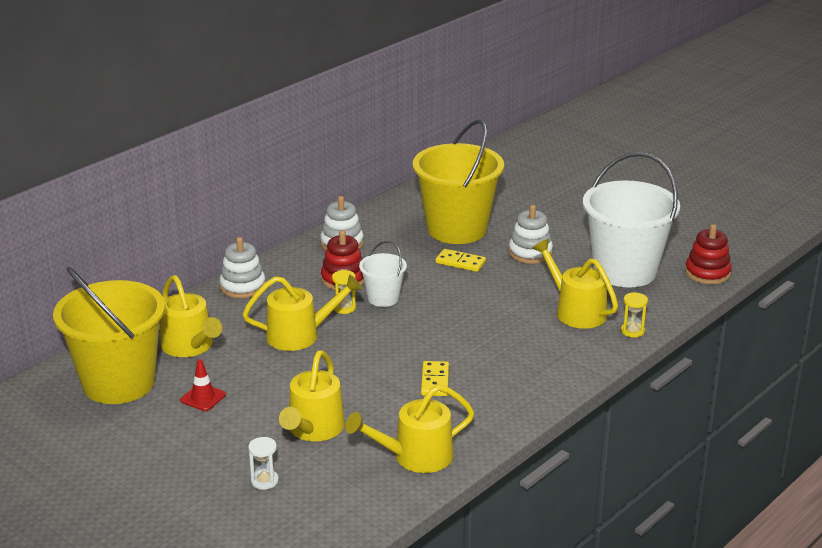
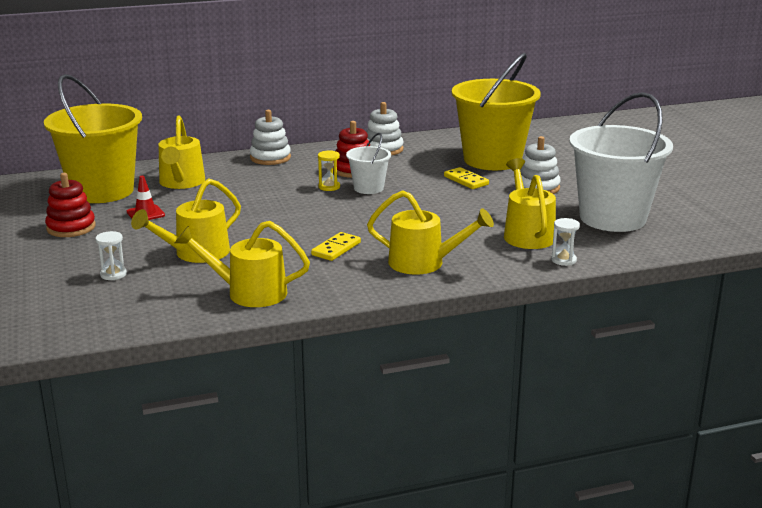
camera: 30 degrees right, 5 degrees down
yellow watering can [242,274,362,351] -> yellow watering can moved to [367,190,494,275]
yellow hourglass [621,292,648,338] -> white hourglass [551,218,580,266]
red stacking toy [685,224,732,284] -> red stacking toy moved to [45,173,96,237]

